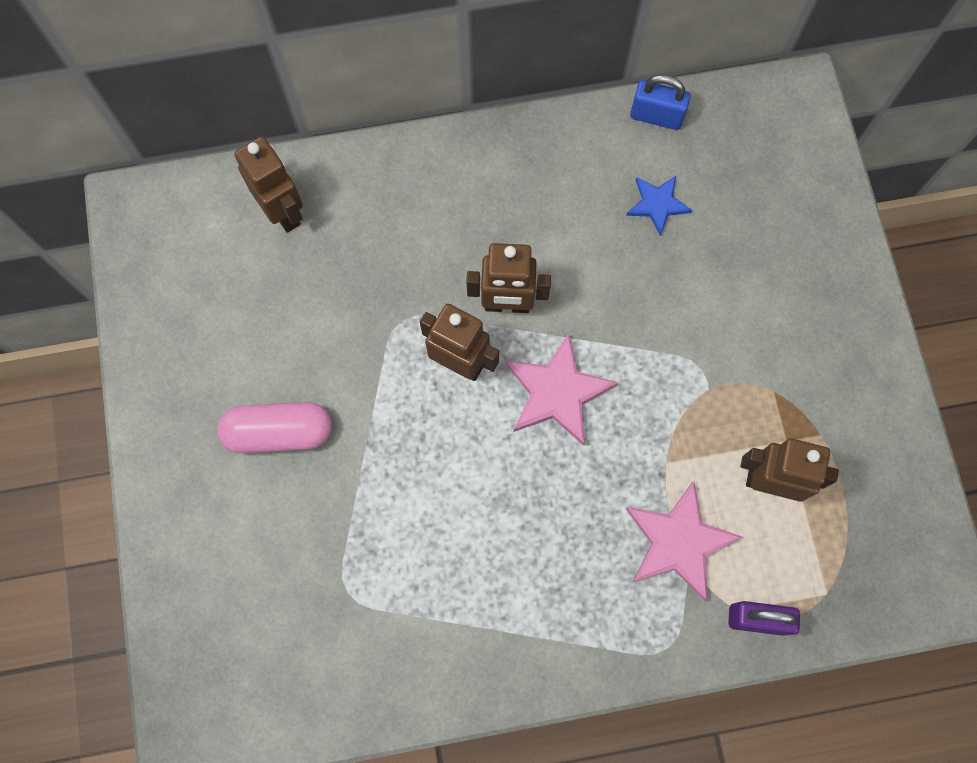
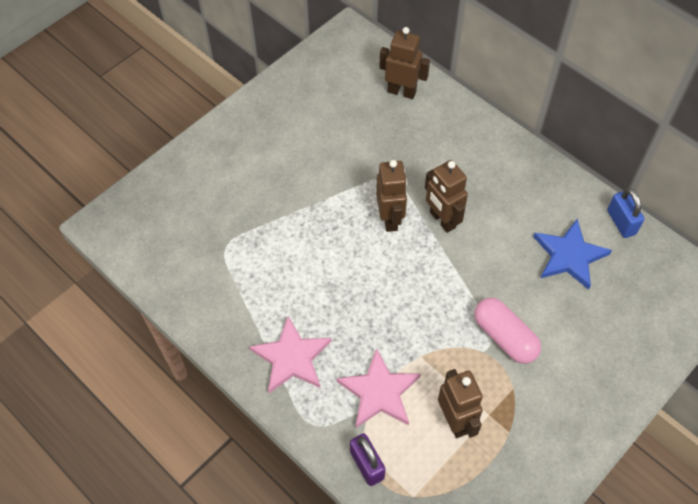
camera: 55 degrees right, 15 degrees down
pink capsule [217,402,332,454] -> pink capsule moved to [475,298,541,364]
brown robot [234,136,303,233] -> brown robot turned 90 degrees counterclockwise [379,27,430,99]
pink star [505,334,618,446] -> pink star moved to [249,316,332,393]
blue star [626,176,692,236] -> blue star [533,219,612,290], size x1.67

